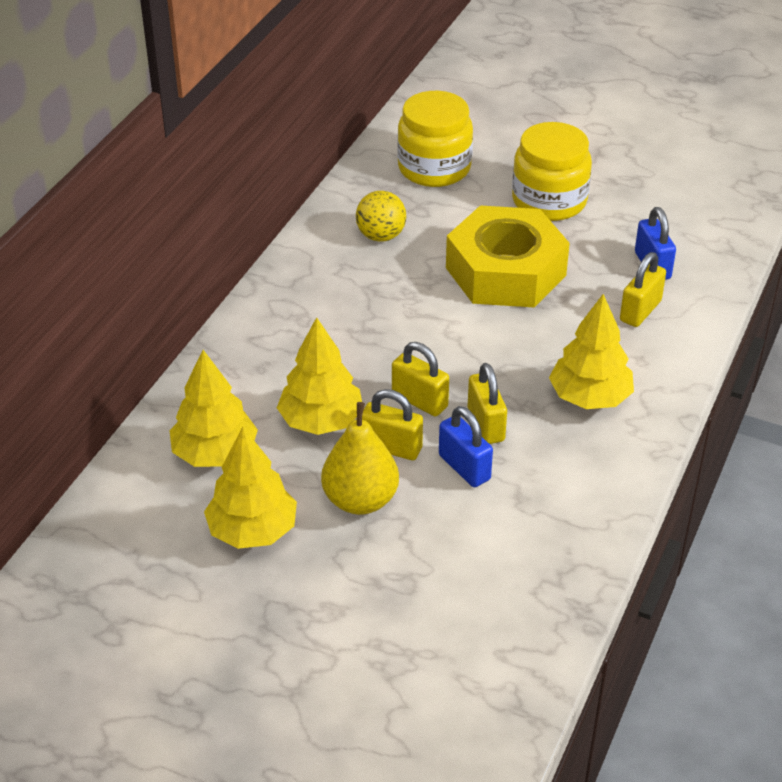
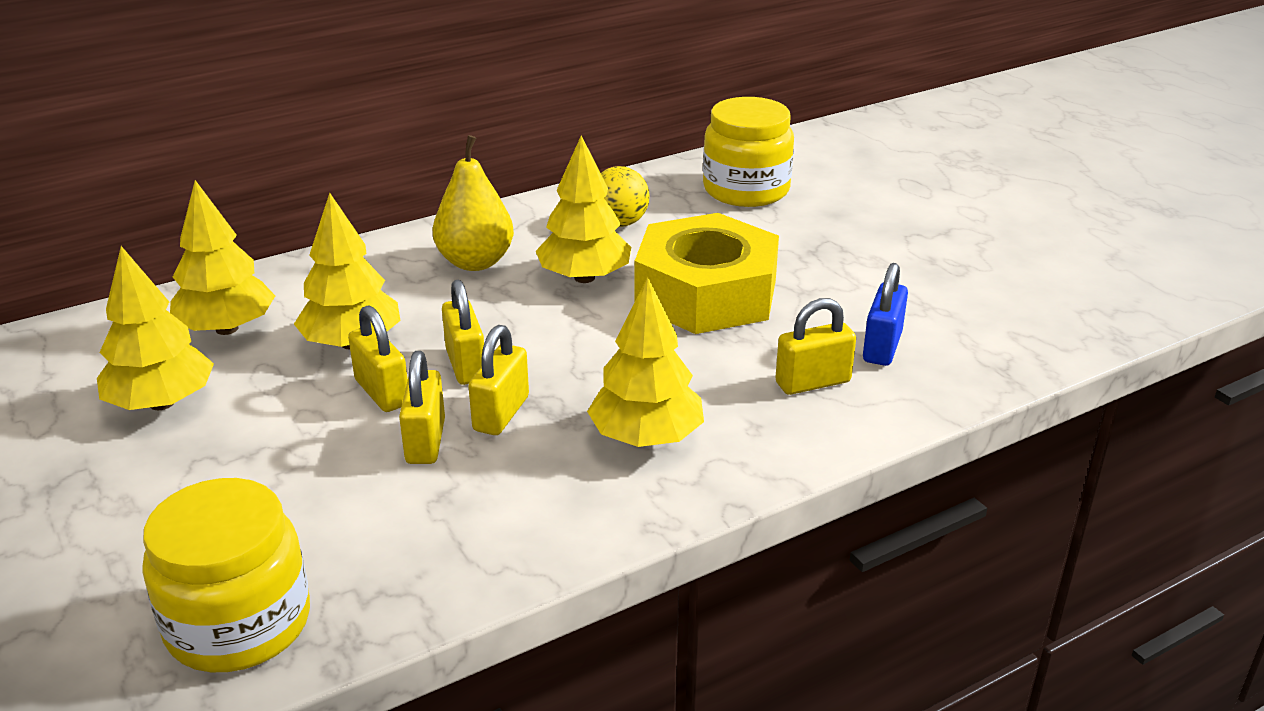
camera: 35 degrees right, 10 degrees down
yellow pear [321,402,399,515] -> yellow pear moved to [433,135,514,271]
blue padlock [439,406,493,487] -> yellow padlock [399,351,445,464]
yellow jar [512,122,592,221] -> yellow jar moved to [142,478,310,672]
none -> yellow tree [536,135,631,283]

